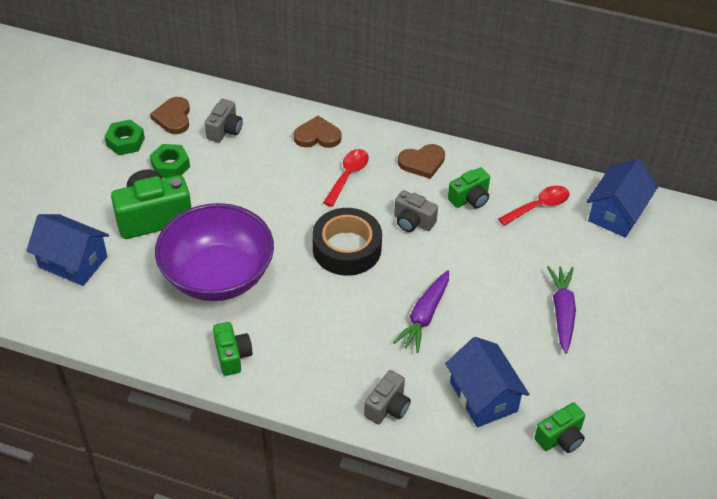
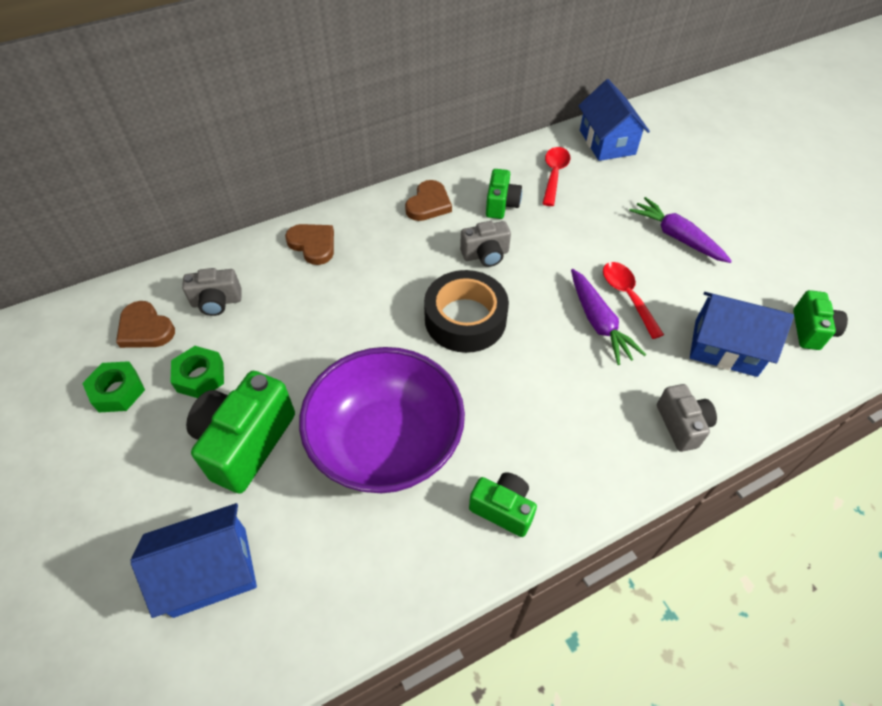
camera: 45 degrees left, 5 degrees up
grey camera [205,99,243,143] -> grey camera turned 105 degrees clockwise [182,268,242,316]
brown heart [294,116,342,148] -> brown heart turned 90 degrees clockwise [285,224,334,265]
red spoon [323,149,369,207] -> red spoon moved to [603,262,664,339]

